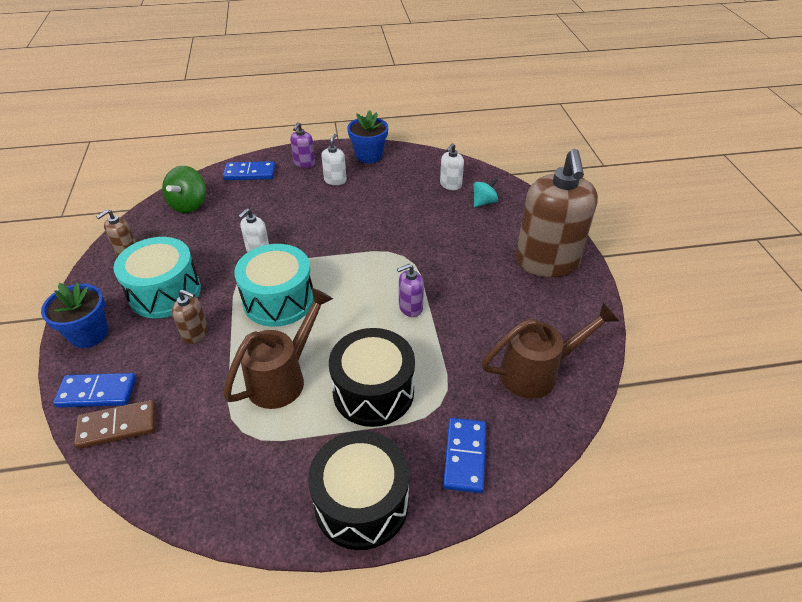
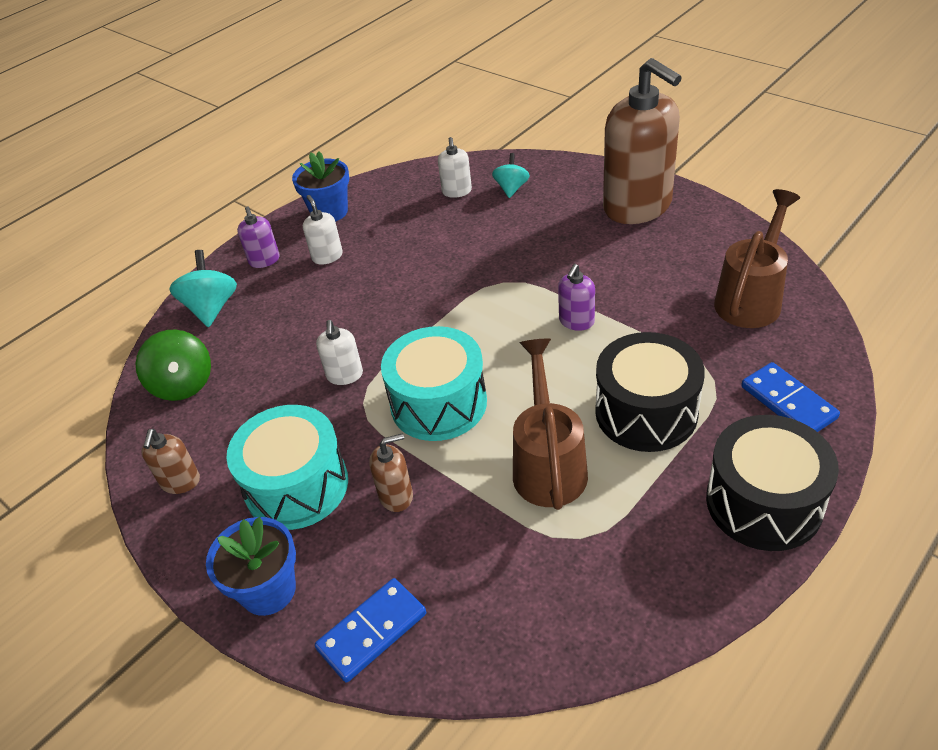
camera: 35 degrees left, 0 degrees up
brown domino [74,400,156,449] -> none
blue domino [223,161,275,180] -> turquoise spinning top [169,250,237,327]

